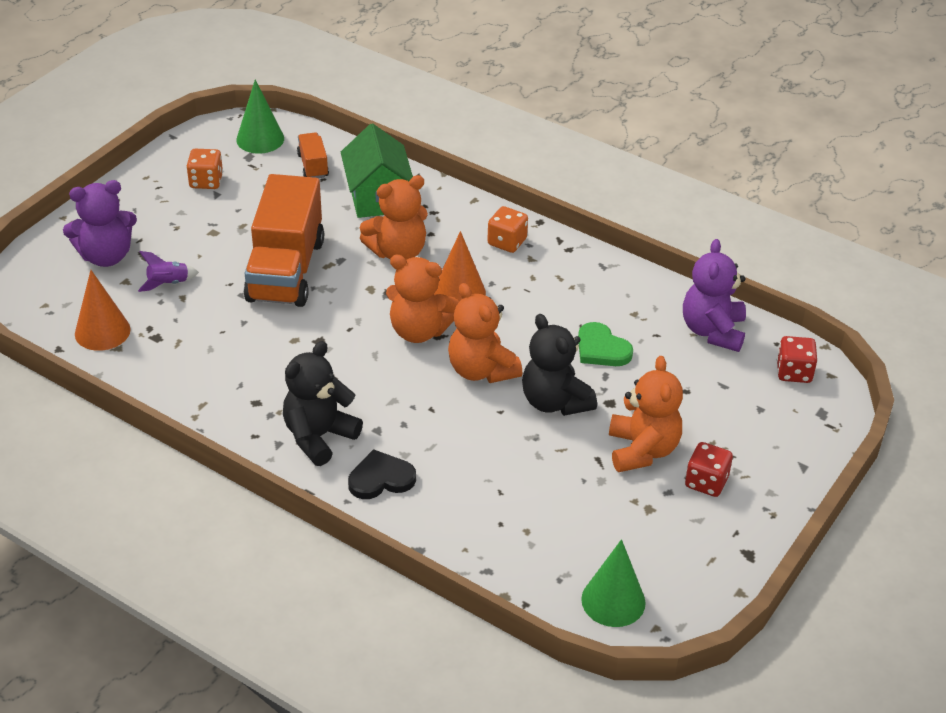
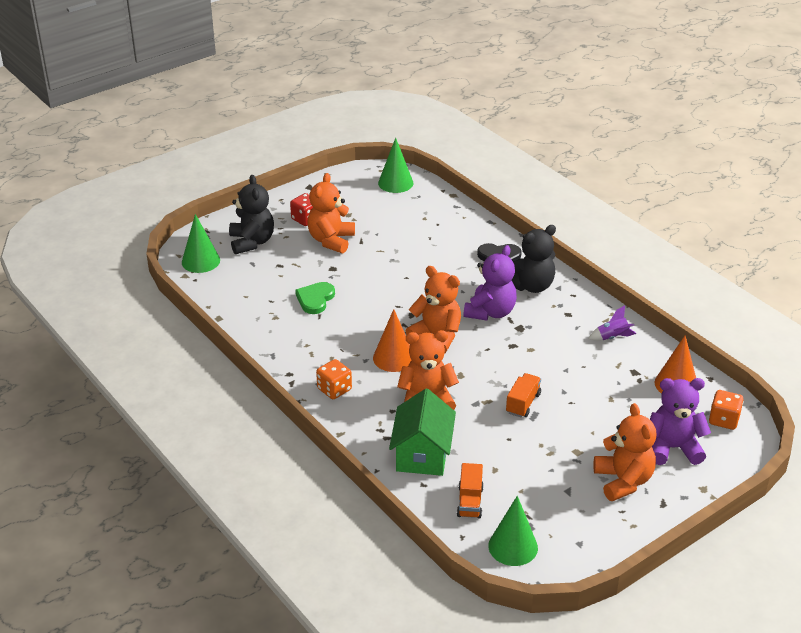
camera: 160 degrees left, 5 degrees down
purple rocket [138,251,199,292] -> purple rocket moved to [588,305,637,341]
orange dice [186,149,223,189] -> orange dice moved to [709,390,744,430]
orange truck [244,174,324,307] -> orange truck [506,373,541,417], size x0.45
orange teddy bear [448,283,522,383] -> orange teddy bear moved to [594,403,656,501]
black teddy bear [522,314,597,416] -> black teddy bear moved to [229,175,274,254]
green heart [578,322,633,366] -> green heart turned 135 degrees counterclockwise [295,282,335,314]
purple teddy bear [683,239,746,352] -> purple teddy bear moved to [463,245,517,320]
red dice [777,336,817,383] -> green cone [182,214,220,273]

